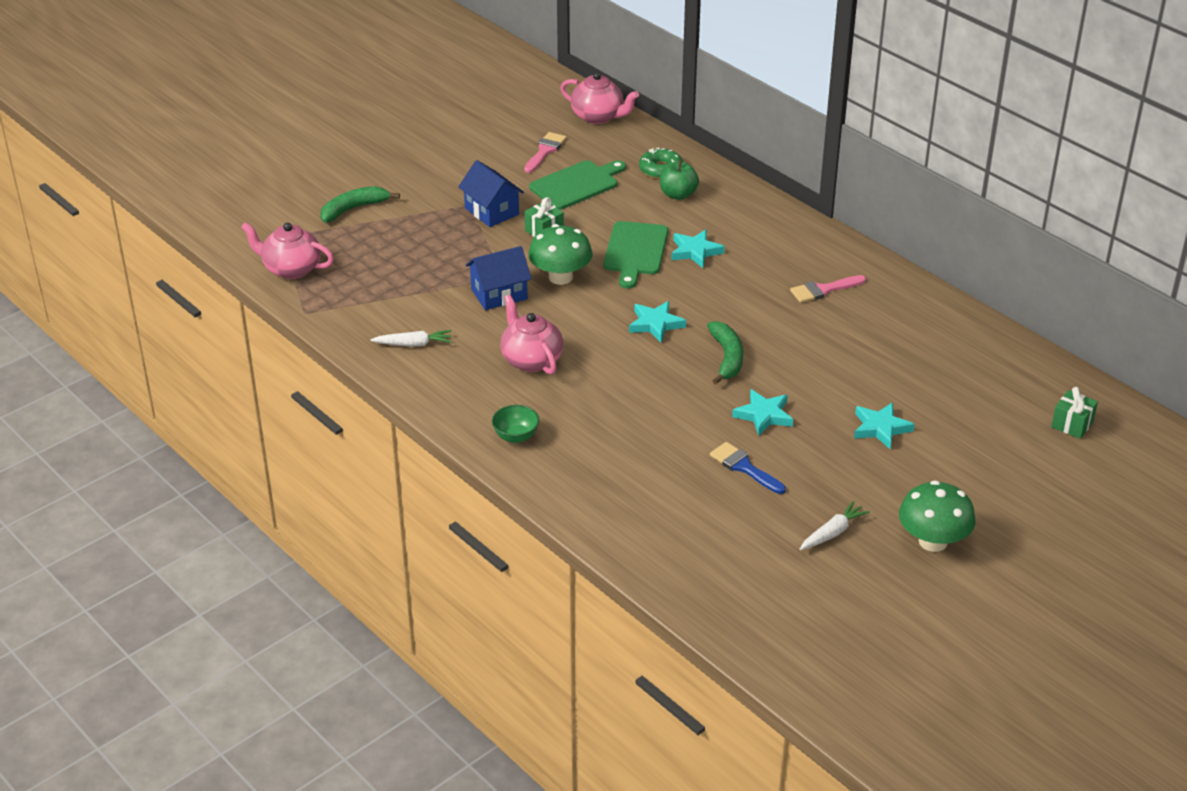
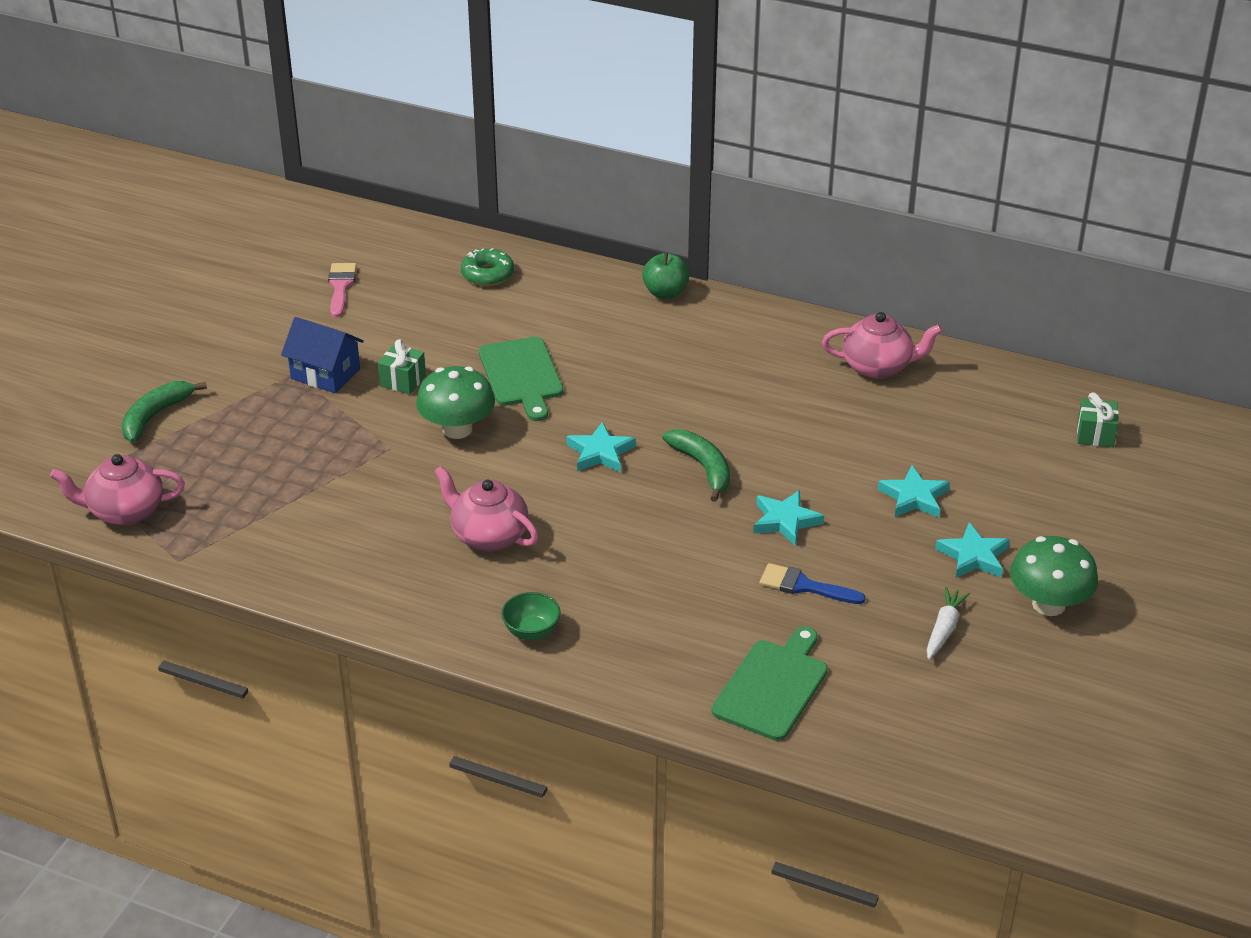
camera: 25 degrees left, 0 degrees up
white carrot [370,330,452,347] -> none
blue house [466,246,532,310] -> none
green cutting board [529,160,626,210] -> green cutting board moved to [711,626,828,741]
pink teapot [560,72,639,124] -> pink teapot moved to [822,312,943,379]
green apple [660,161,699,200] -> green apple moved to [642,252,690,299]
turquoise star [671,229,725,268] -> turquoise star moved to [935,522,1010,578]
pink brush [790,275,866,303] -> none

